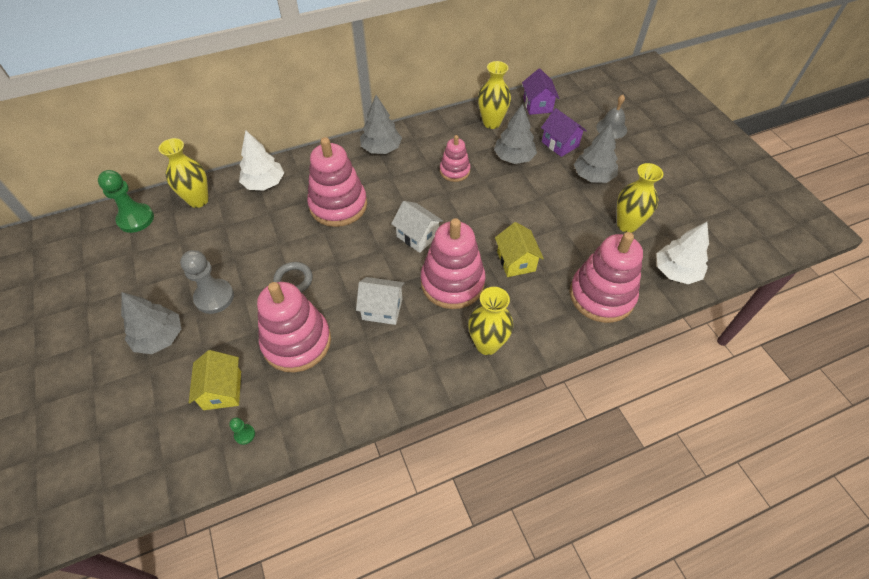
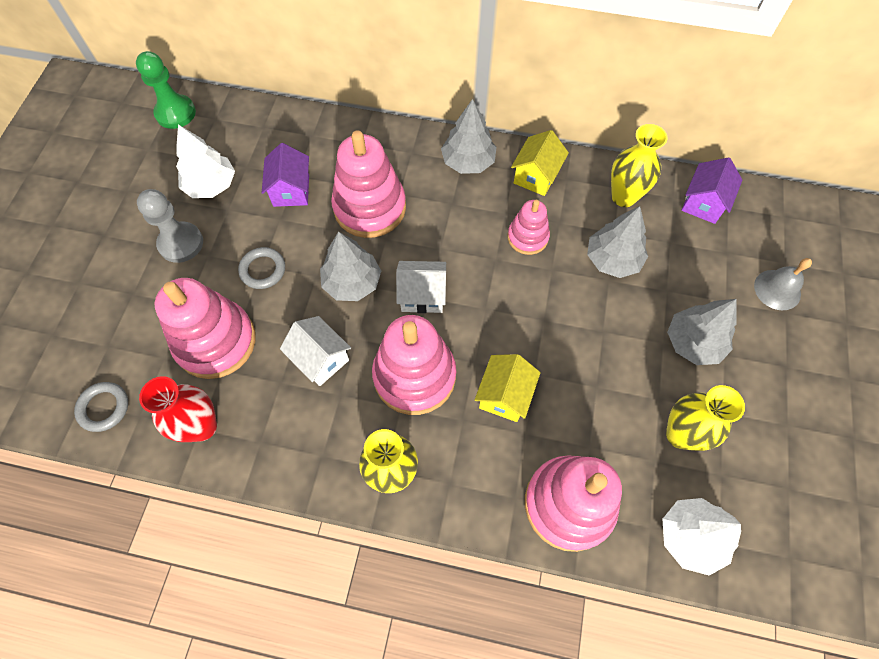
camera: 35 degrees right, 10 degrees up
grey tree [121,292,181,354] -> grey tree moved to [320,231,381,301]
yellow vase [159,138,209,208] -> none
yellow house [189,350,241,410] -> yellow house moved to [511,130,569,196]
green pawn [229,417,255,445] -> grey ring [74,382,128,432]
white tree [239,130,284,191] -> white tree moved to [176,125,235,198]
white house [391,201,443,253] -> white house turned 75 degrees counterclockwise [396,261,446,313]
purple house [541,108,587,157] -> purple house moved to [262,143,309,207]
none -> red vase [139,376,217,442]

